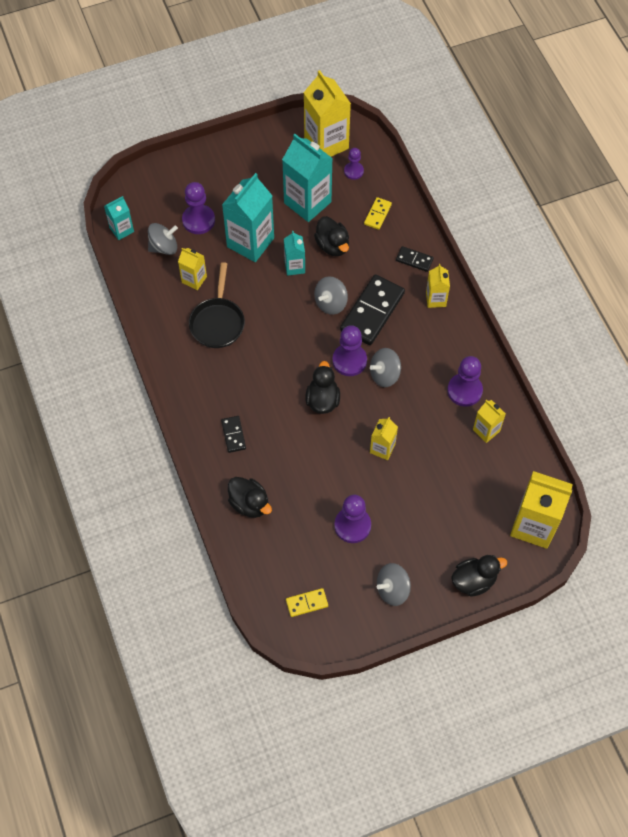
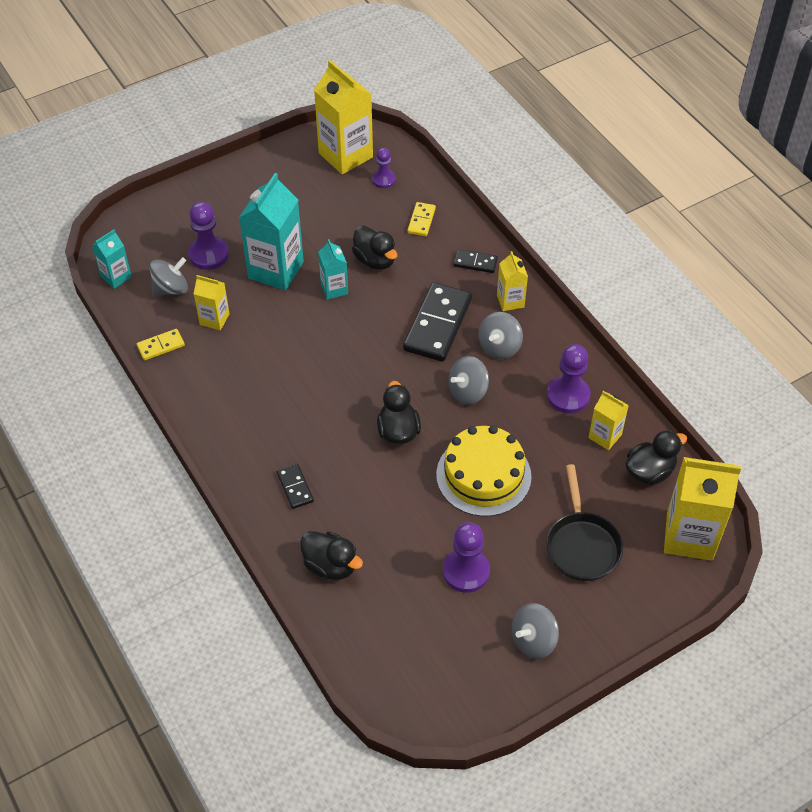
camera: 10 degrees left, 10 degrees down
black pan [189,262,245,348] -> black pan moved to [546,464,623,581]
turquoise carton [282,134,333,222] -> none
yellow domino [286,588,328,617] -> yellow domino moved to [137,329,185,360]
grey spinning top [314,276,348,315] -> grey spinning top moved to [478,312,523,359]
purple pawn [332,325,367,376] -> none
yellow carton [370,417,398,460] -> yellow cake [436,425,532,517]
black duck [451,555,507,597] -> black duck moved to [626,430,687,485]

